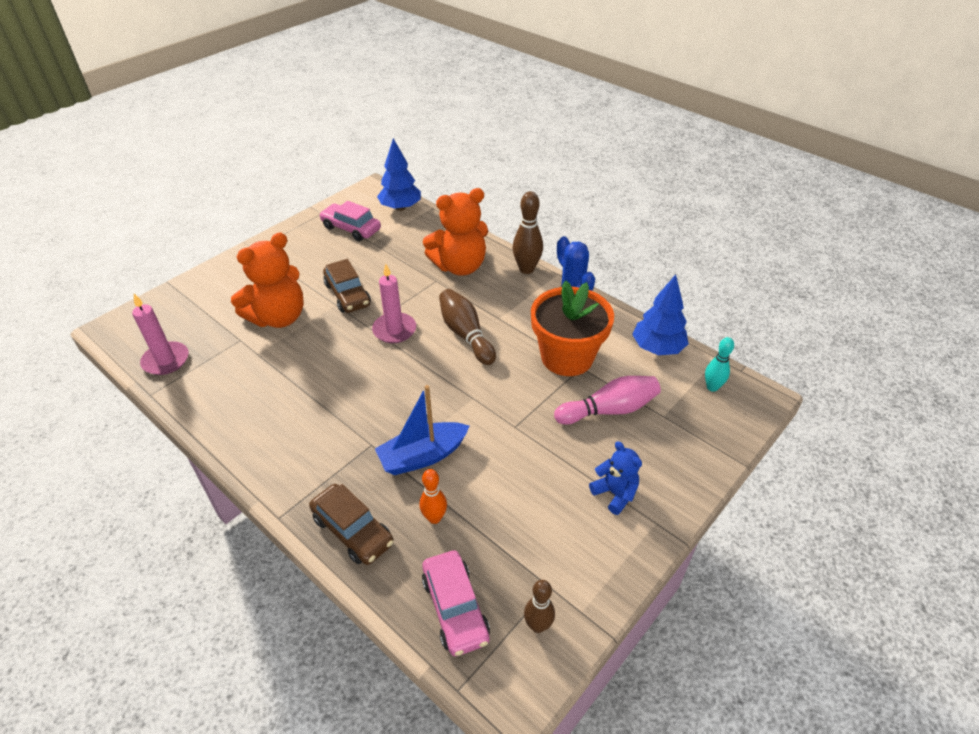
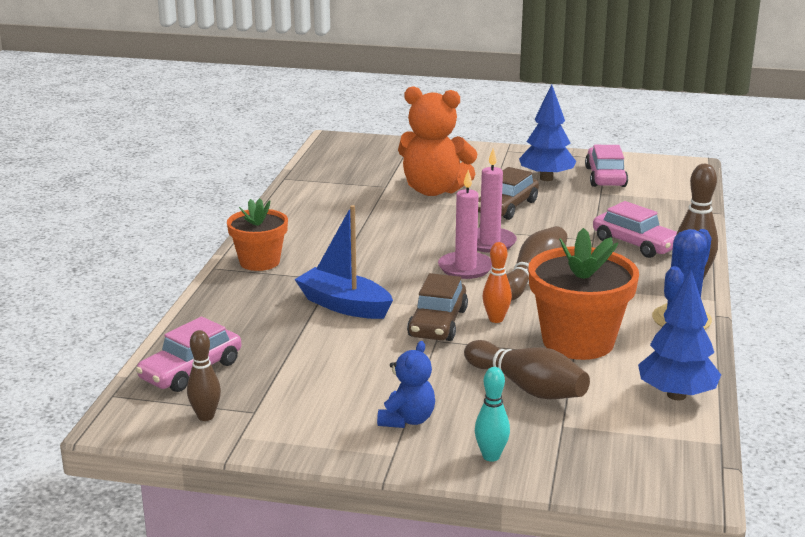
camera: 60 degrees right, 20 degrees down
pink candle [132,294,189,375] -> pink candle moved to [438,170,492,279]
brown car [309,484,394,565] -> brown car moved to [407,273,468,341]
blue tree [377,138,421,211] -> blue tree moved to [519,84,576,181]
orange bowling pin [419,469,447,524] -> orange bowling pin moved to [482,242,512,323]
orange teddy bear [423,188,488,276] -> pink car [593,201,677,258]
pink bowling pin [554,376,661,424] -> brown bowling pin [464,340,590,399]
turquoise bowling pin [705,337,734,392] -> turquoise bowling pin moved to [475,367,510,462]
none -> orange flower pot [227,198,288,271]

